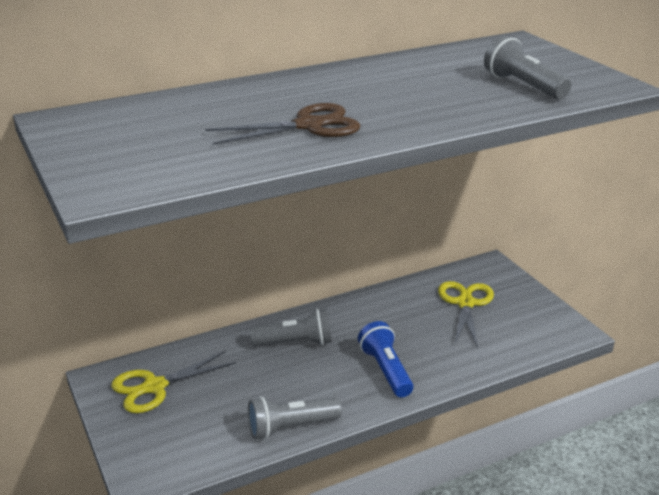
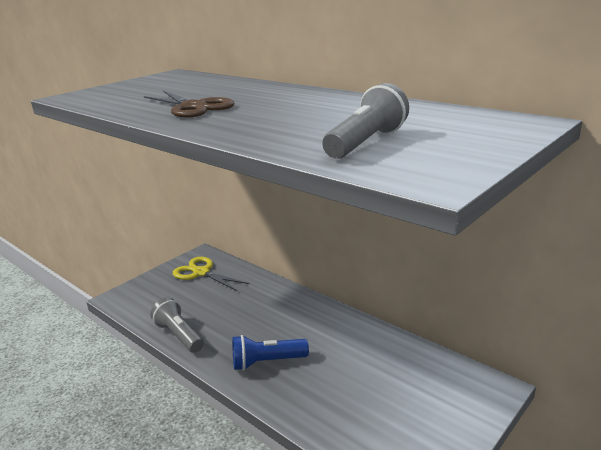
camera: 70 degrees right, 5 degrees down
grey flashlight [250,309,332,346] -> none
blue flashlight [358,321,413,397] -> blue flashlight turned 150 degrees counterclockwise [232,335,309,371]
yellow scissors [438,281,494,348] -> none

